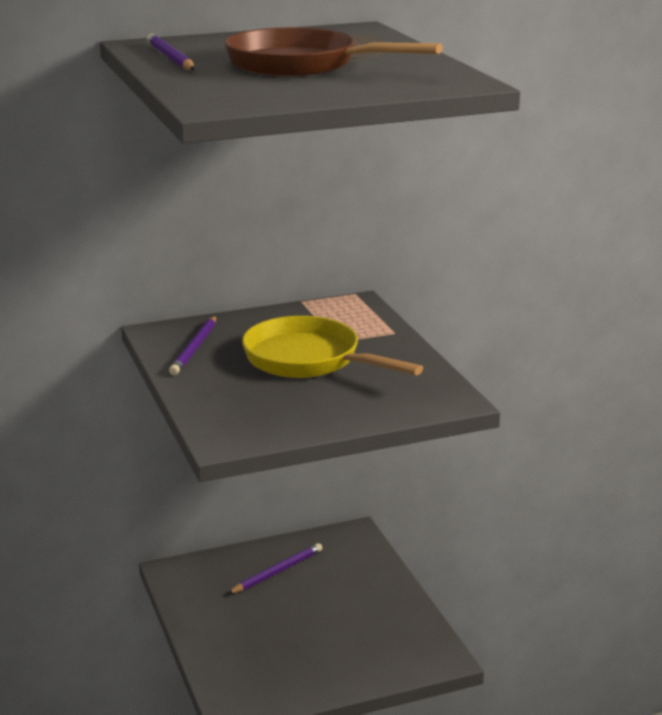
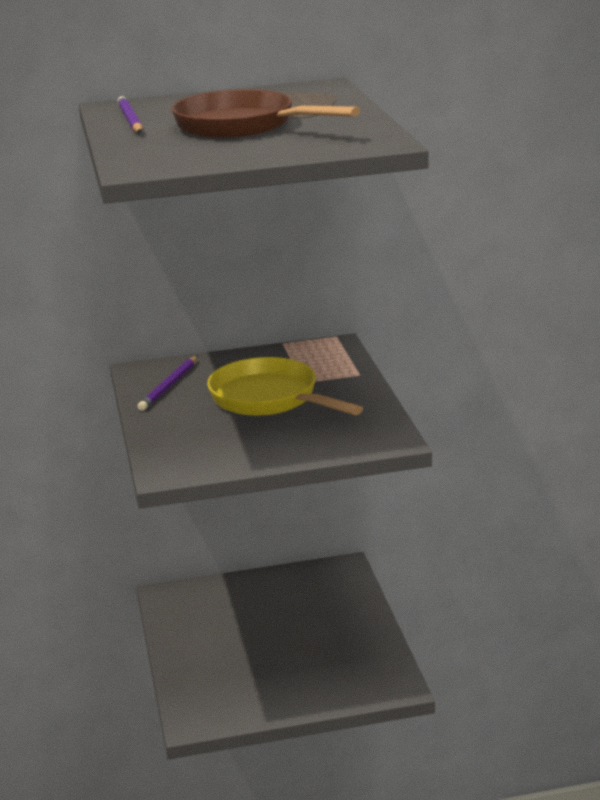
camera: 10 degrees right, 0 degrees up
purple pencil [227,543,322,594] -> none

